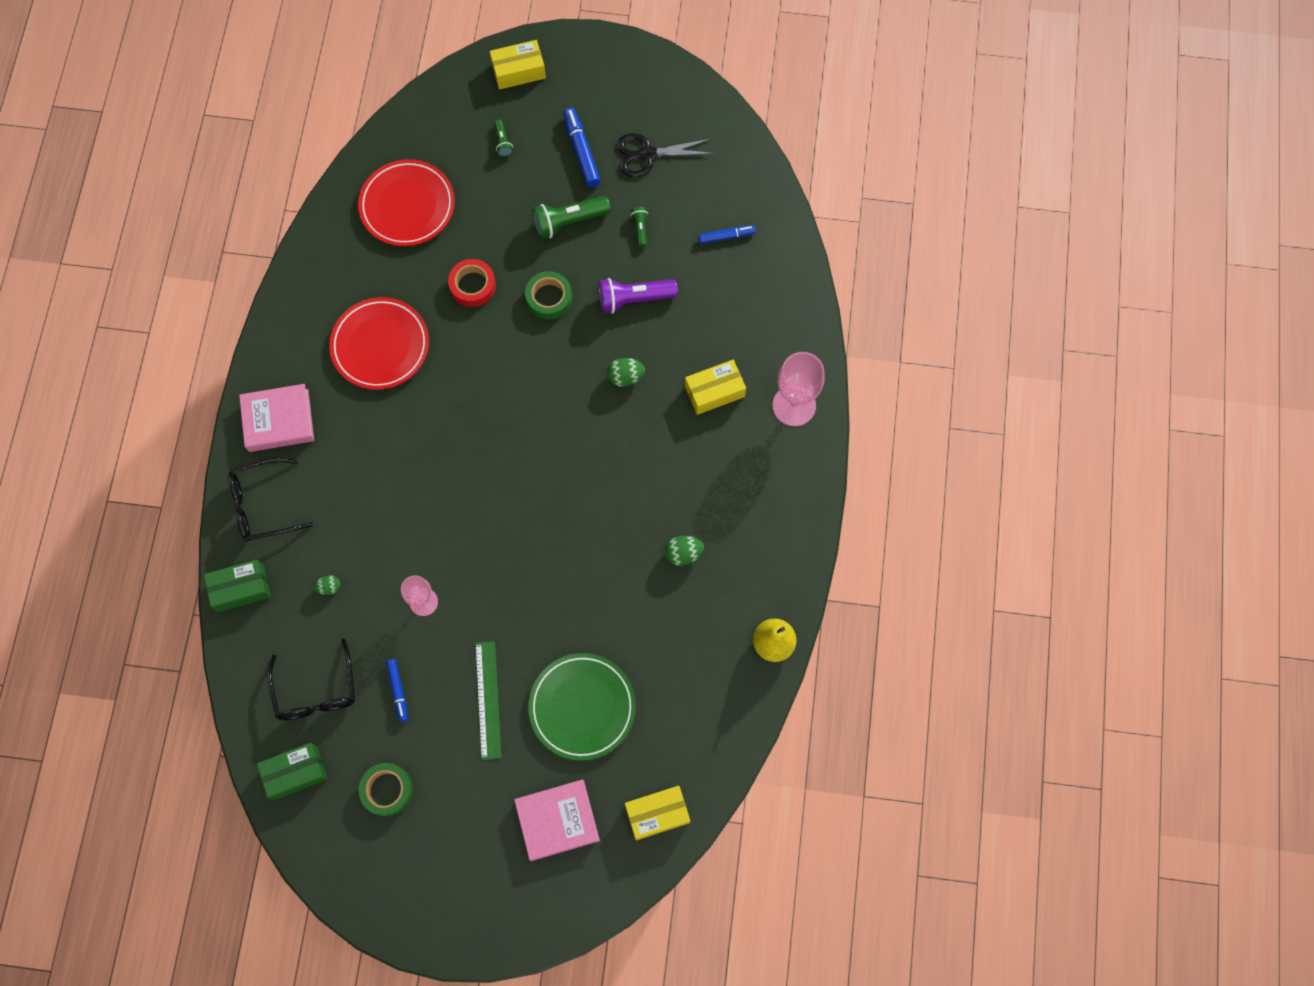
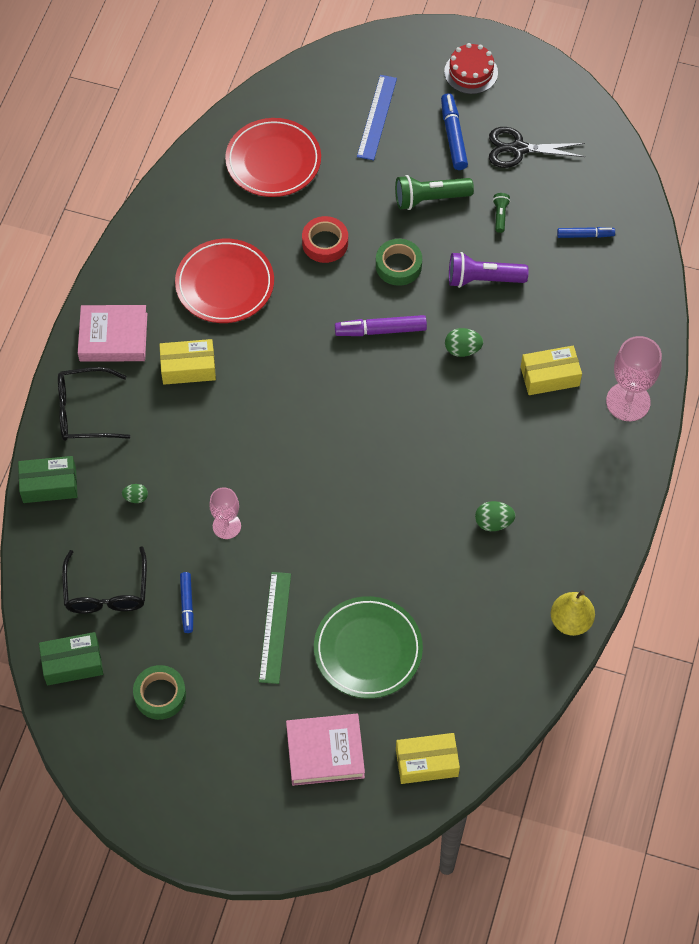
camera: 10 degrees right, 10 degrees down
yellow box [490,40,546,90] -> yellow box moved to [159,339,216,385]
green flashlight [494,120,513,157] -> blue ruler [357,75,397,160]
none -> purple marker [335,315,427,336]
none -> red cake [444,43,498,94]

